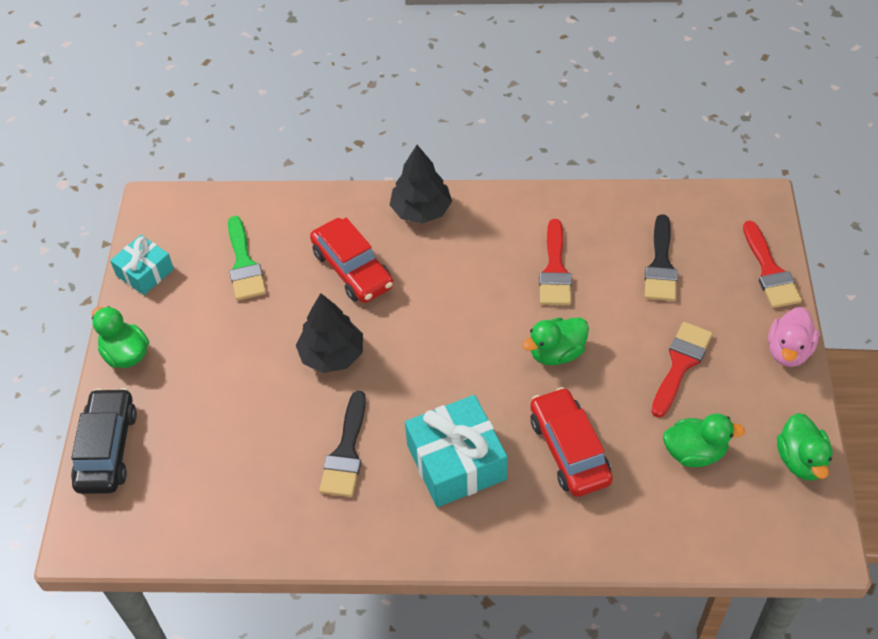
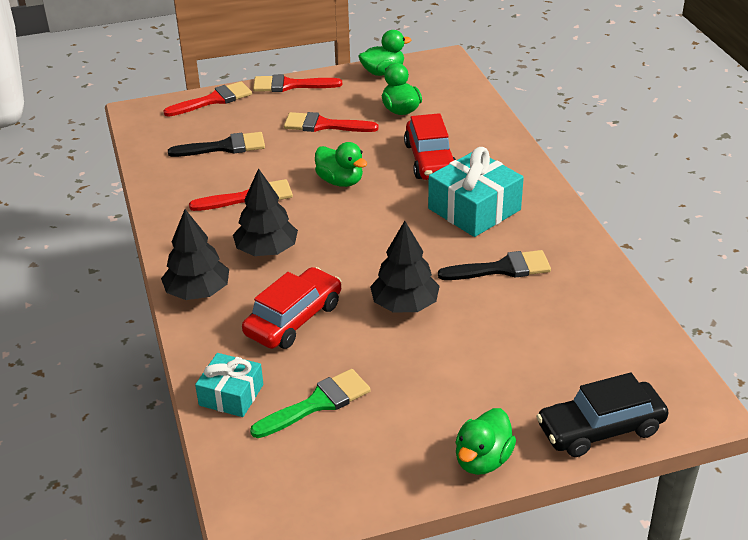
camera: 110 degrees left, 15 degrees down
turquoise gift [110,235,174,295] -> turquoise gift moved to [195,353,263,417]
red car [530,387,613,497] -> red car turned 60 degrees counterclockwise [404,113,456,180]
pink duck [768,307,819,367] -> red brush [253,74,342,92]
none -> black tree [233,168,298,256]

